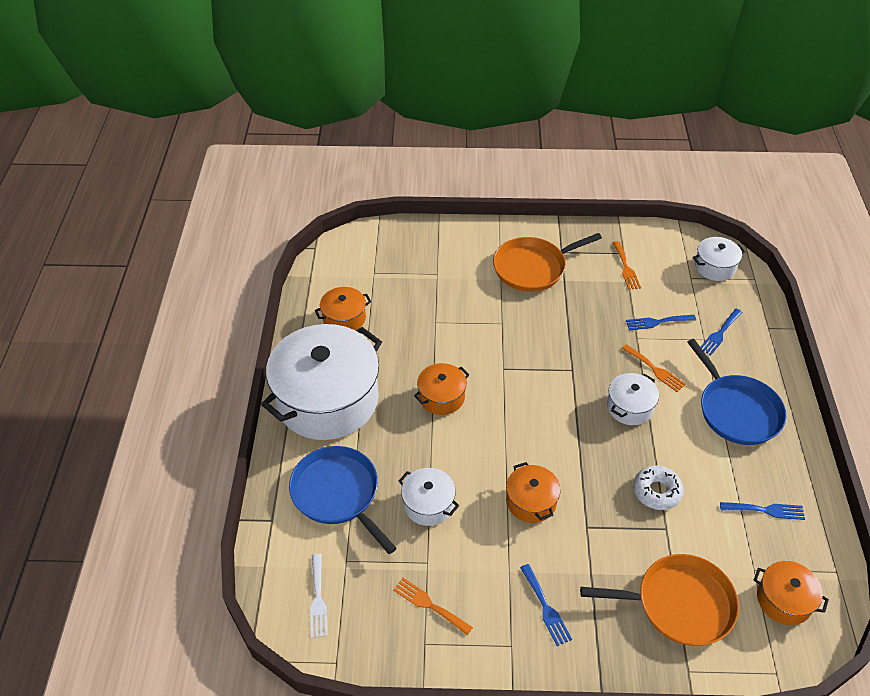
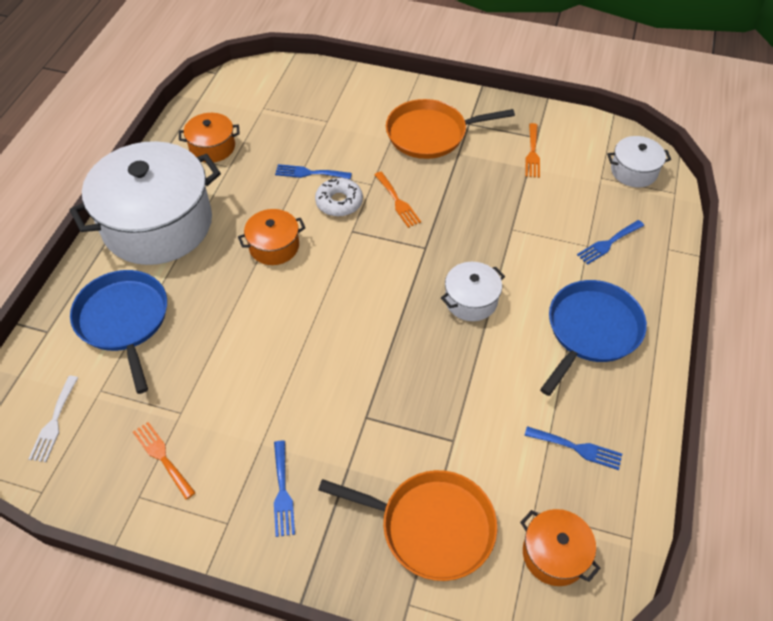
camera: 15 degrees right, 5 degrees up
white pot [399,468,459,526] -> none
orange pot [506,462,561,523] -> none
orange fork [622,344,686,392] -> orange fork moved to [374,172,421,228]
blue fork [626,315,696,330] -> blue fork moved to [275,164,352,179]
white donut [633,465,684,510] -> white donut moved to [315,178,363,217]
blue pan [687,339,786,445] -> blue pan turned 135 degrees counterclockwise [540,280,647,396]

